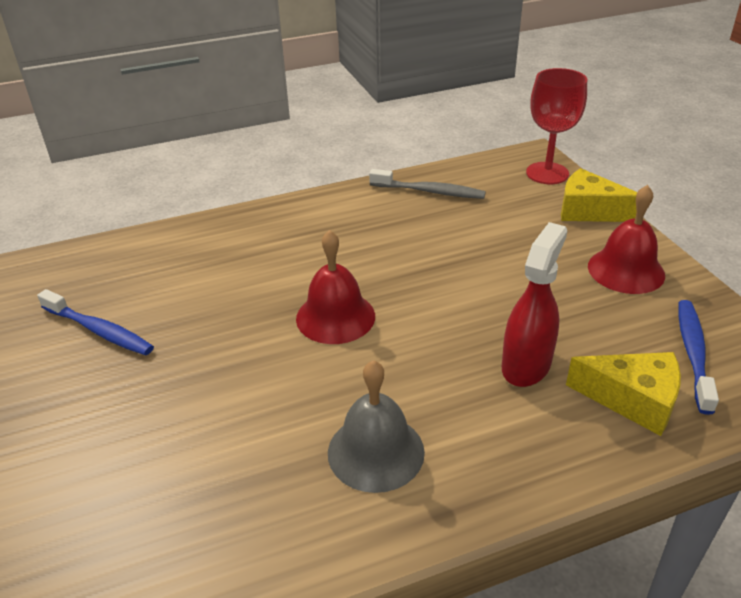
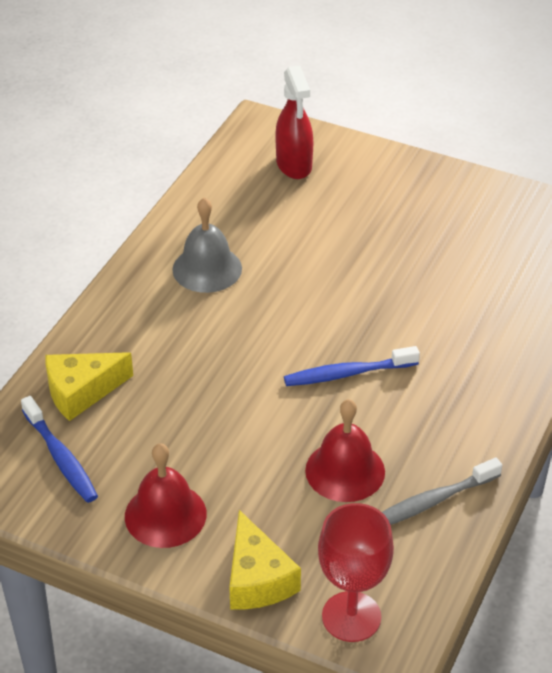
camera: 135 degrees right, 5 degrees up
blue toothbrush [37,289,154,355] -> blue toothbrush moved to [284,346,420,386]
red bell [296,230,375,344] -> red bell moved to [305,399,385,502]
red spray bottle [502,222,567,387] -> red spray bottle moved to [275,65,313,179]
yellow cheese [561,168,637,222] -> yellow cheese turned 90 degrees clockwise [229,510,301,609]

